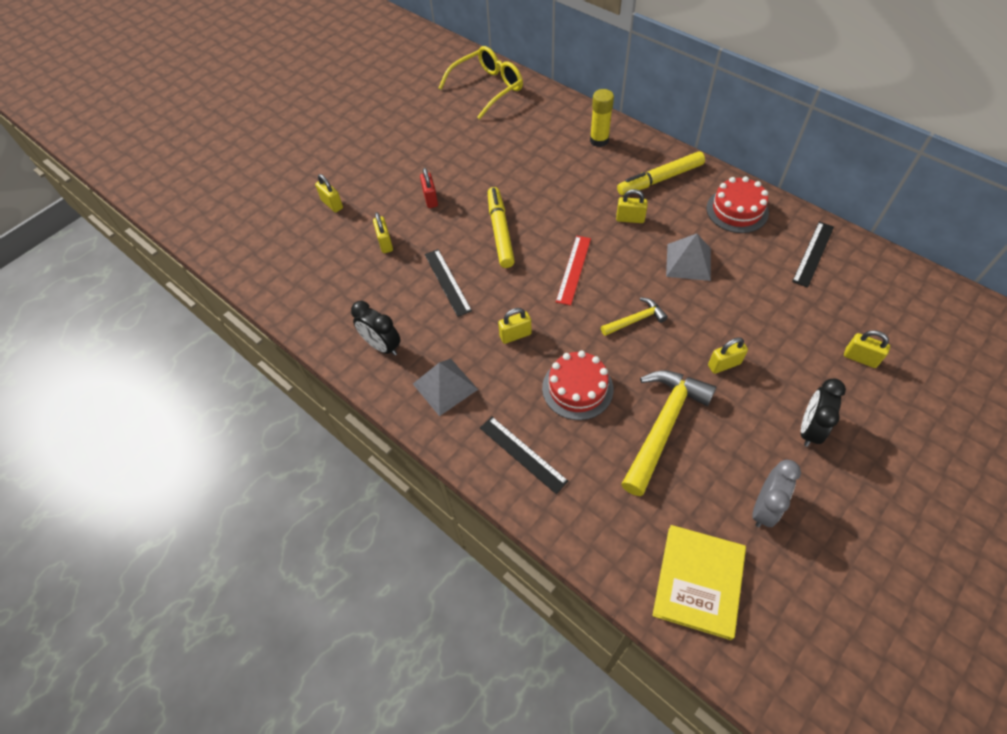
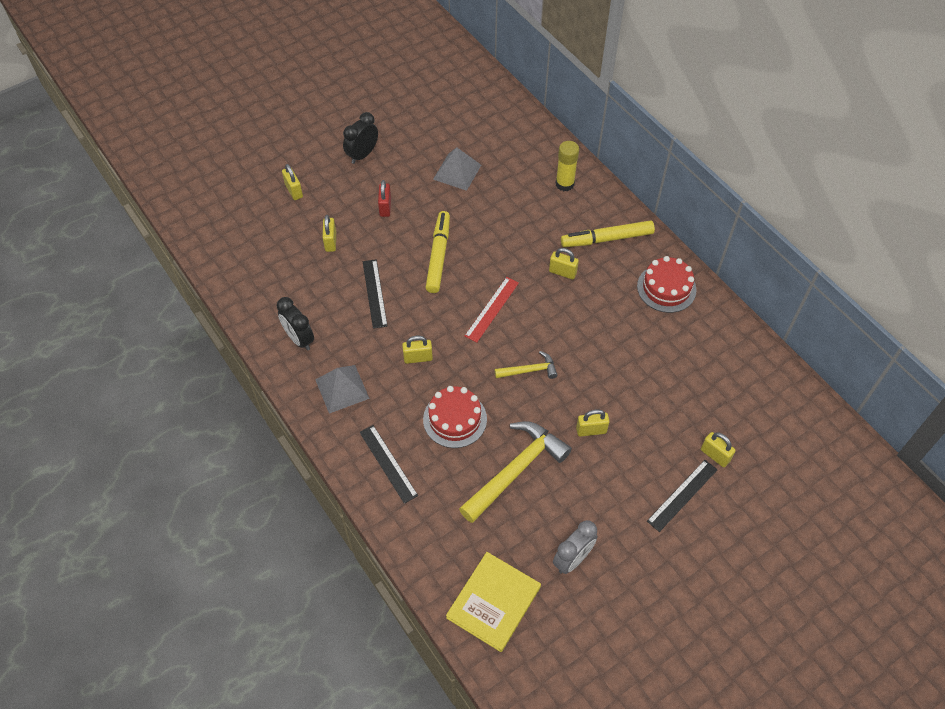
camera: 10 degrees right, 0 degrees up
yellow glasses [439,46,523,120] -> none
grey pyramid [666,234,711,281] -> grey pyramid moved to [433,147,481,191]
black ruler [792,222,834,288] -> black ruler moved to [647,460,718,532]
black clock [801,379,846,447] -> black clock moved to [343,112,378,164]

